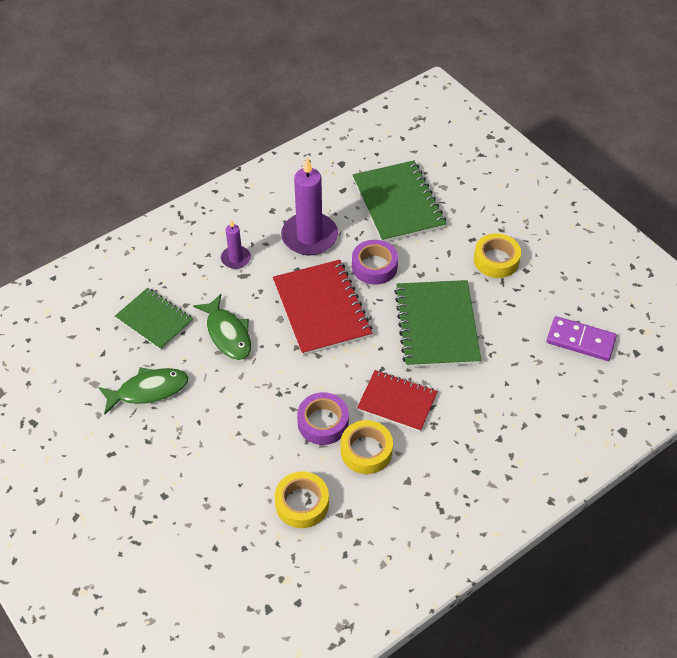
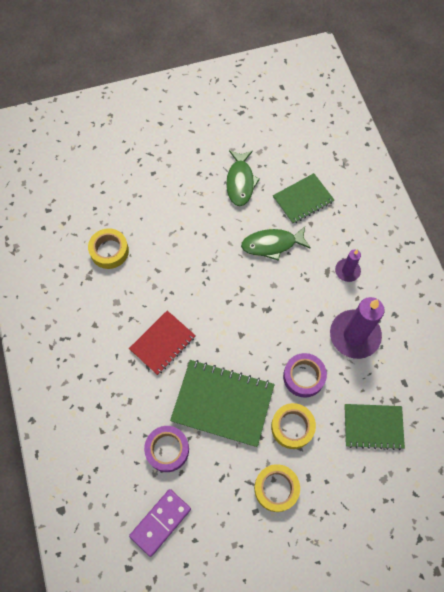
camera: 110 degrees right, 15 degrees up
red notebook [273,260,372,356] -> none
purple tape [297,392,349,445] -> purple tape moved to [144,426,189,472]
yellow tape [340,420,393,474] -> yellow tape moved to [271,403,316,449]
green notebook [353,160,447,242] -> green notebook [344,404,405,450], size x0.64

